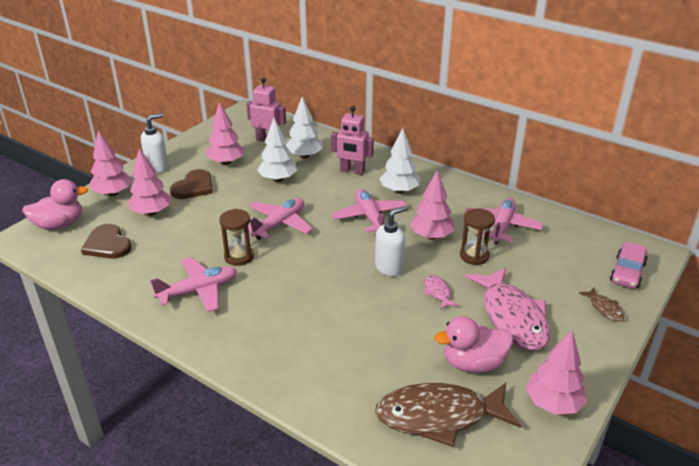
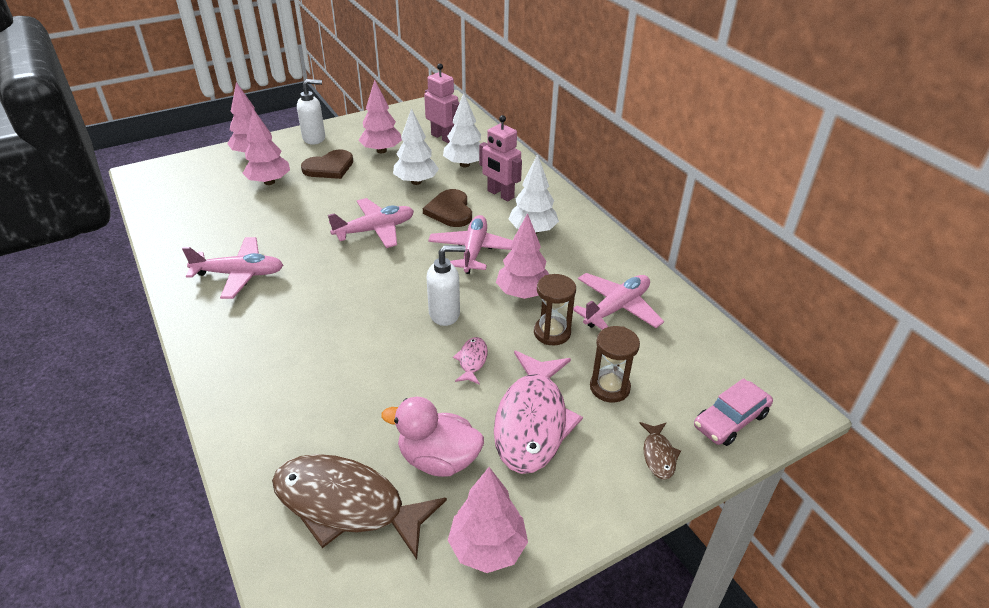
camera: 25 degrees right, 5 degrees up
pink duck [22,179,88,230] -> none
brown heart [81,224,132,259] -> brown heart moved to [423,189,472,227]
brown hourglass [219,209,254,266] -> brown hourglass moved to [590,326,640,403]

